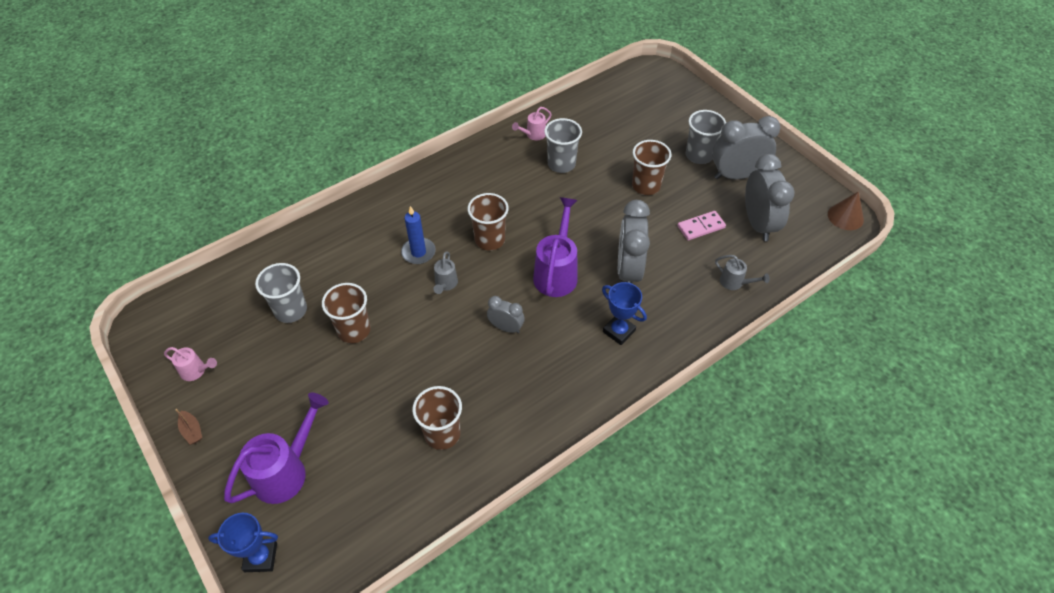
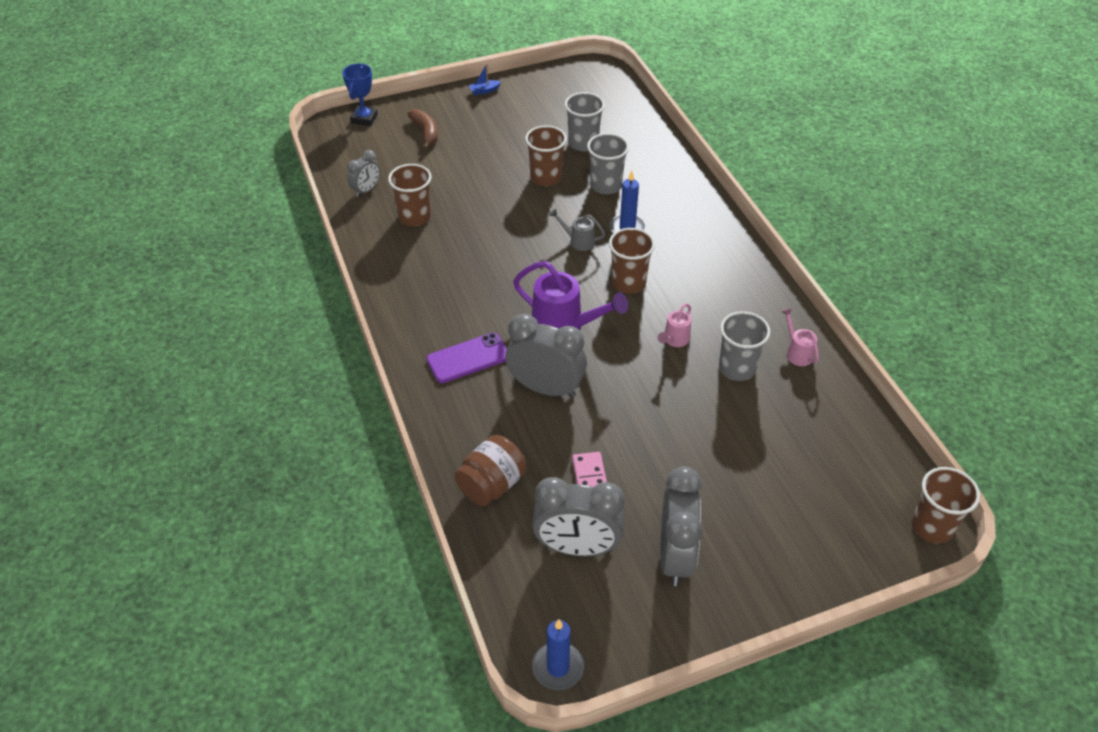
camera: 105 degrees right, 5 degrees down
pink watering can [164,347,217,381] -> pink watering can moved to [658,303,691,347]
brown boat [175,409,202,445] -> blue boat [469,64,501,95]
purple watering can [224,393,329,504] -> brown banana [407,109,438,150]
grey clock [487,296,525,333] -> grey clock moved to [347,150,380,197]
blue trophy [602,282,647,345] -> purple phone [426,333,507,383]
brown cup [632,140,671,195] -> brown cup moved to [911,467,980,543]
grey cup [686,110,726,164] -> grey cup moved to [587,133,629,194]
grey watering can [715,255,770,290] -> brown jar [454,435,526,506]
brown cone [828,191,864,230] -> blue candle [532,619,584,690]

